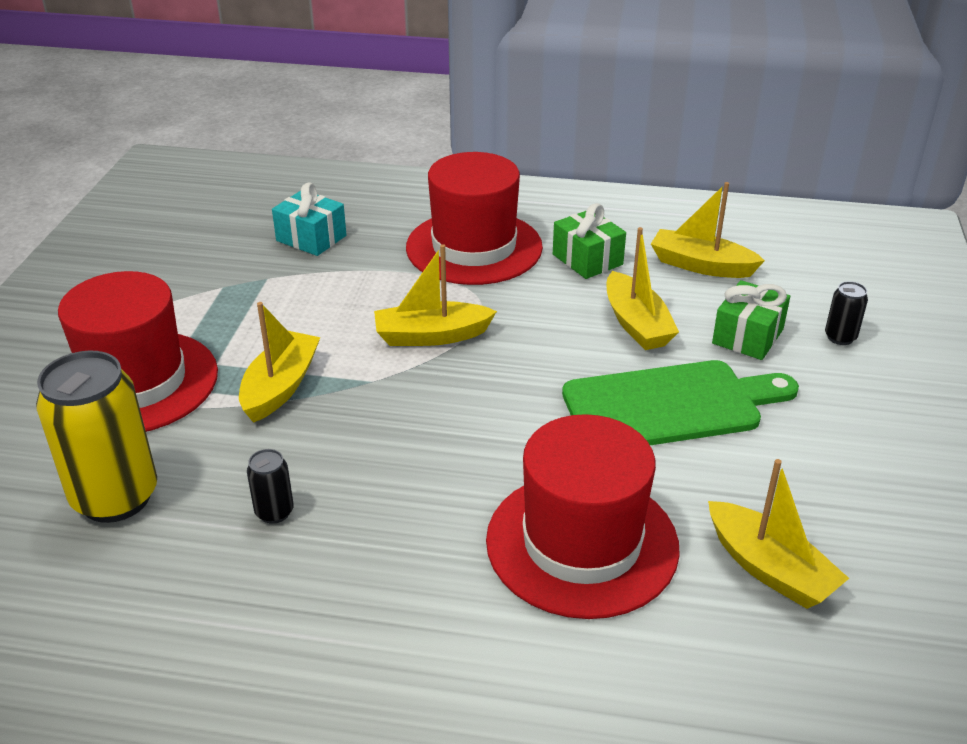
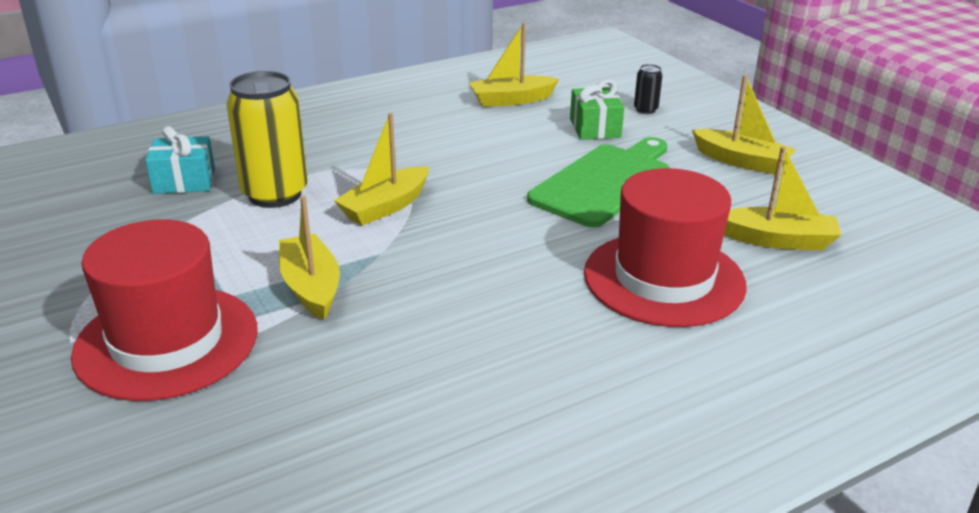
camera: 40 degrees left, 5 degrees down
yellow can [36,351,157,523] -> yellow can moved to [226,71,307,208]
black can [247,449,294,524] -> none
red hat [406,152,543,285] -> none
green gift [553,203,626,279] -> none
yellow boat [607,227,679,350] -> yellow boat moved to [692,75,796,175]

